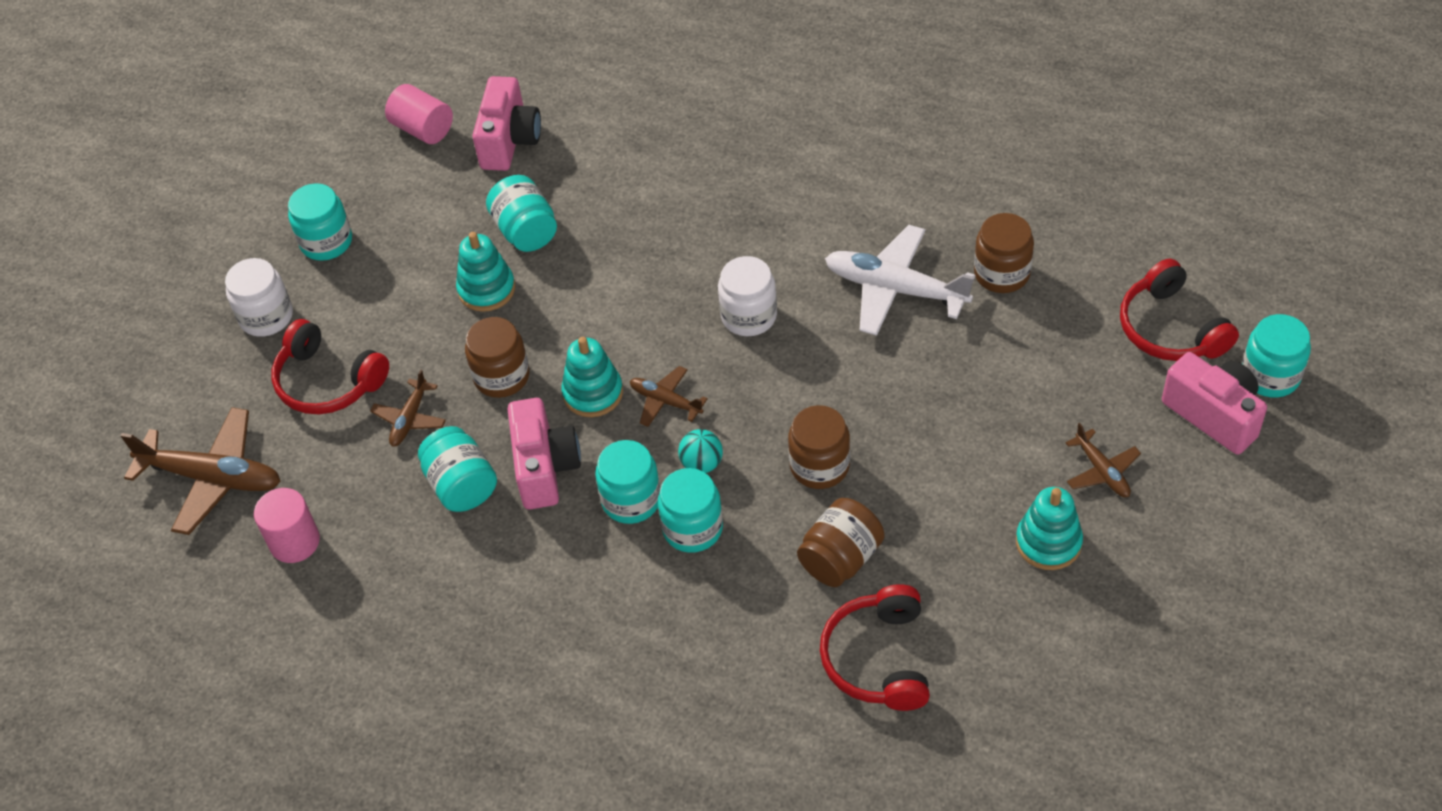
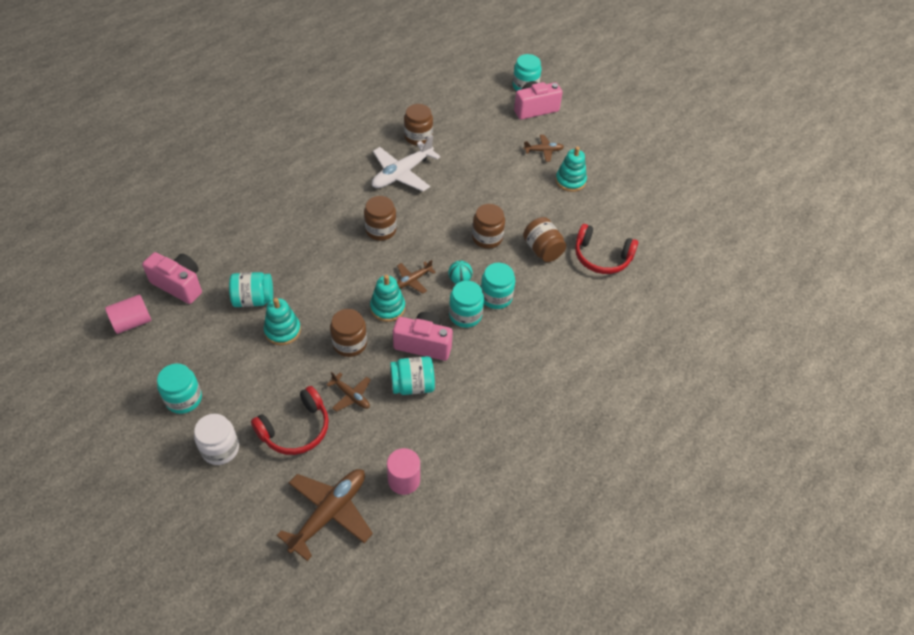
camera: 75 degrees left, 0 degrees up
white jar [718,256,777,336] -> brown jar [364,196,397,241]
red headphones [1120,259,1239,361] -> none

